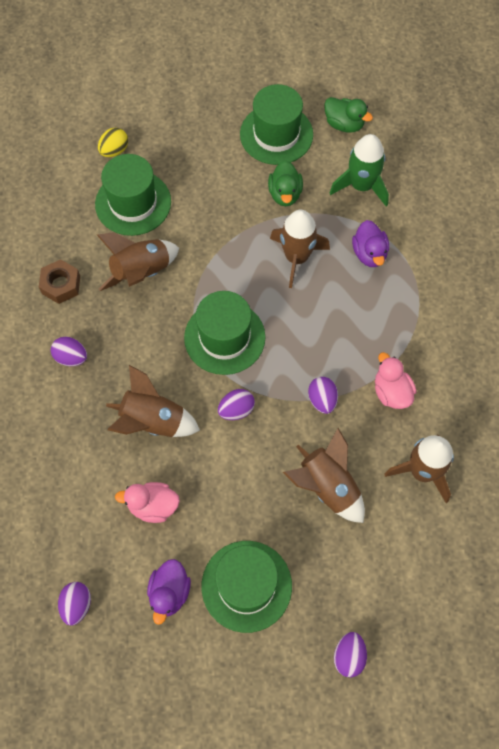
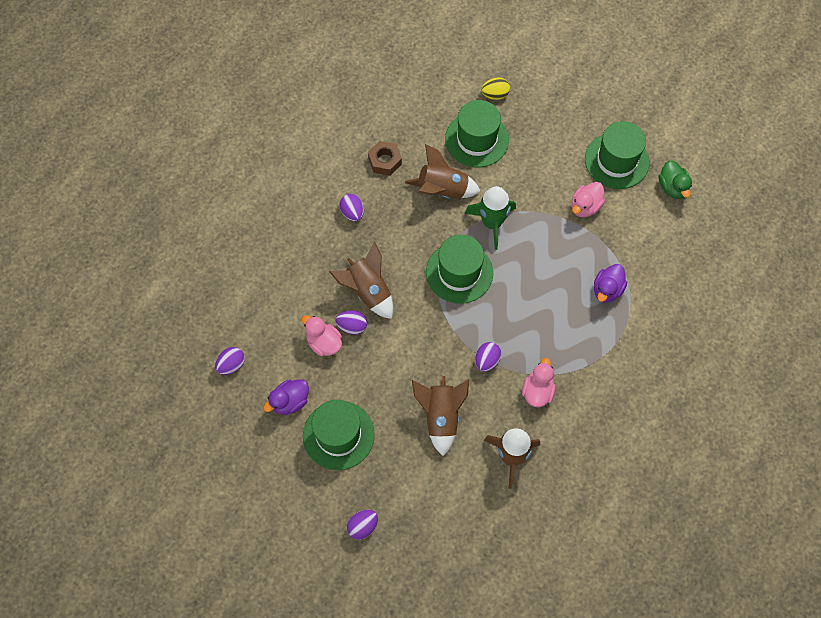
camera: 40 degrees right, 0 degrees up
purple egg [218,389,255,420] -> purple egg moved to [335,310,367,335]
green duck [268,160,303,206] -> pink duck [572,182,605,217]
brown rocket [270,210,330,288] -> none
green rocket [330,134,389,207] -> green rocket moved to [465,186,516,250]

